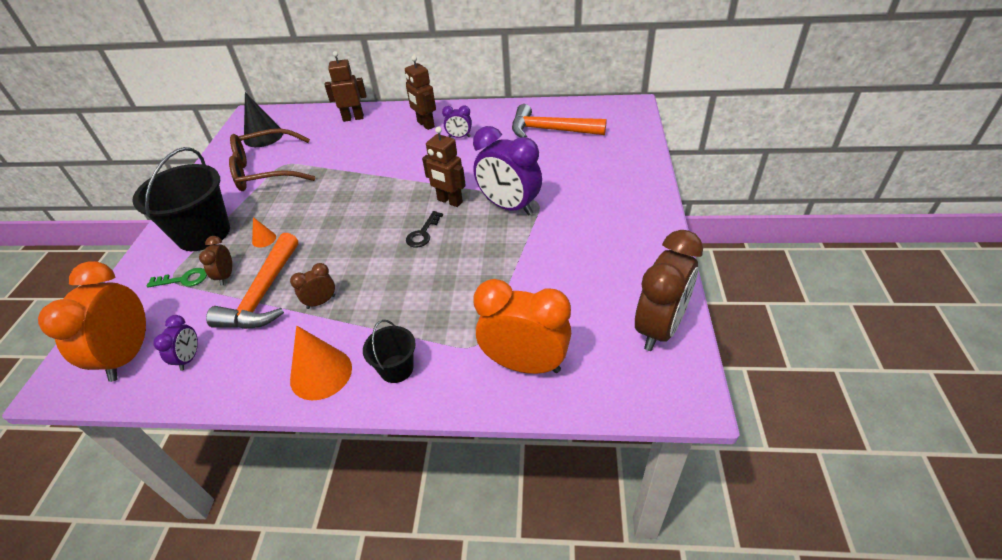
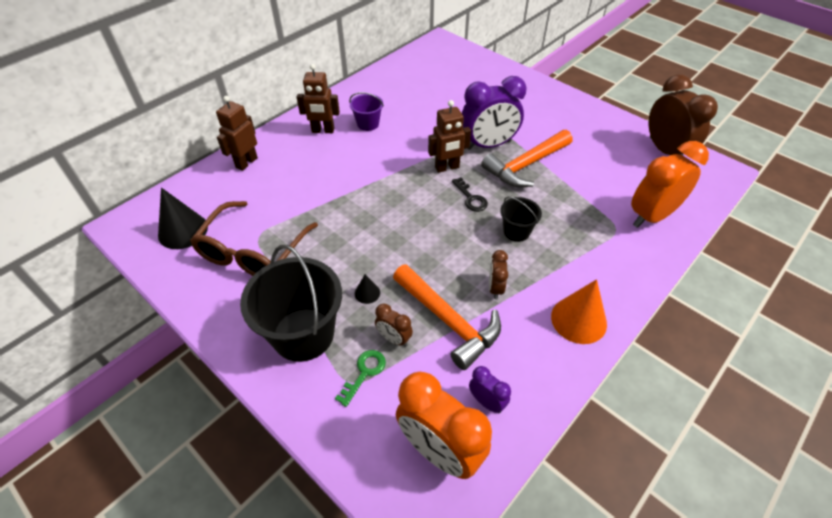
camera: 55 degrees left, 5 degrees up
orange cone [252,217,276,248] -> black cone [355,274,380,304]
black bucket [363,320,416,383] -> black bucket moved to [500,197,542,242]
purple clock [442,105,472,138] -> purple bucket [349,92,384,131]
orange hammer [512,104,607,137] -> orange hammer moved to [481,130,573,187]

